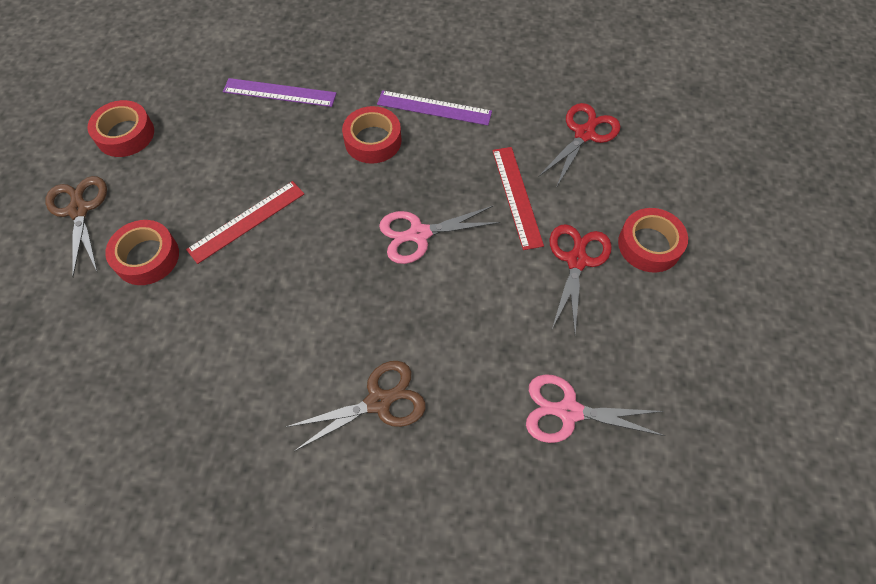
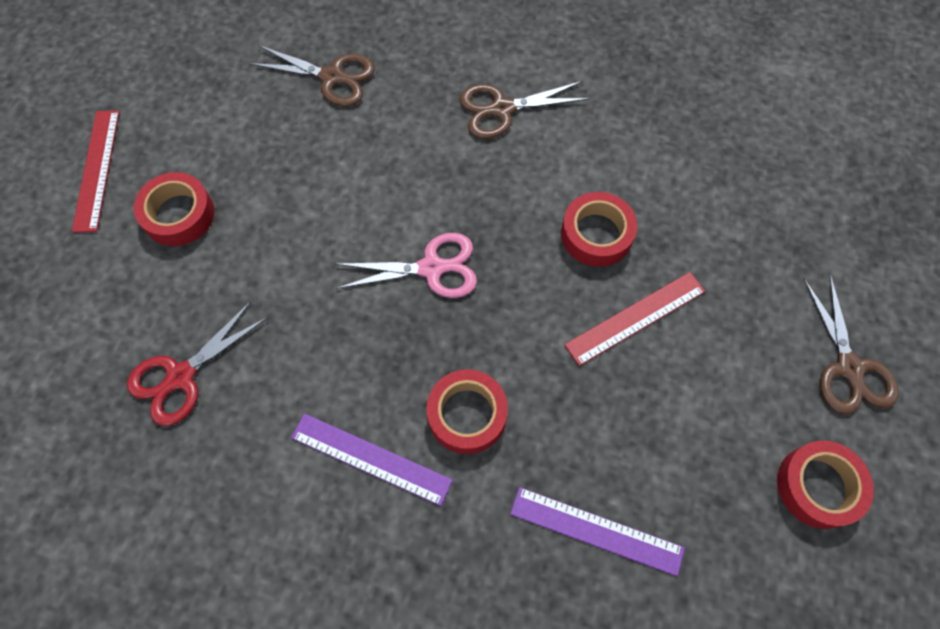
camera: 170 degrees left, 5 degrees up
red tape [105,220,179,285] -> red tape moved to [561,192,637,267]
red ruler [492,147,544,250] -> red ruler moved to [72,110,120,232]
pink scissors [526,374,665,443] -> brown scissors [249,45,375,107]
red scissors [550,224,612,334] -> none

